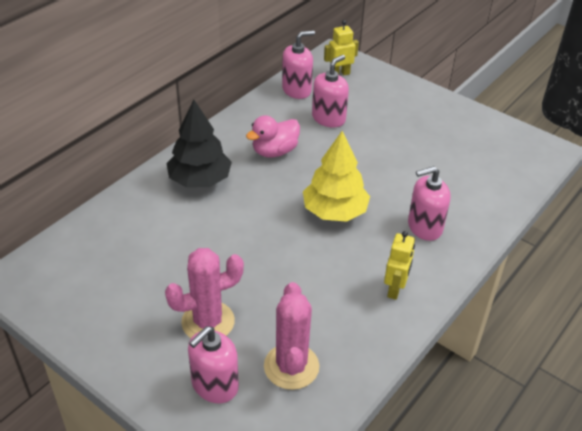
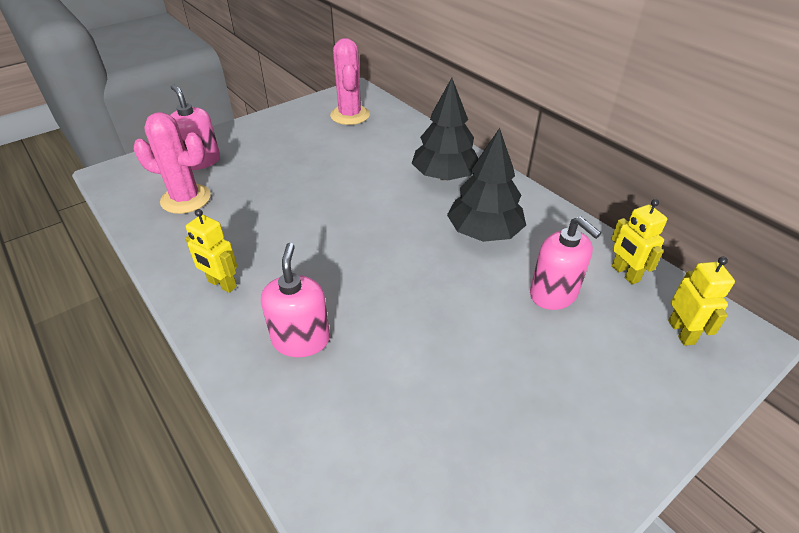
camera: 105 degrees right, 0 degrees up
pink cactus [165,248,244,338] -> pink cactus moved to [330,38,370,125]
pink duck [246,115,300,157] -> black tree [447,128,526,242]
pink soap dispenser [282,30,315,99] -> yellow robot [611,199,667,285]
yellow tree [303,131,370,222] -> none

